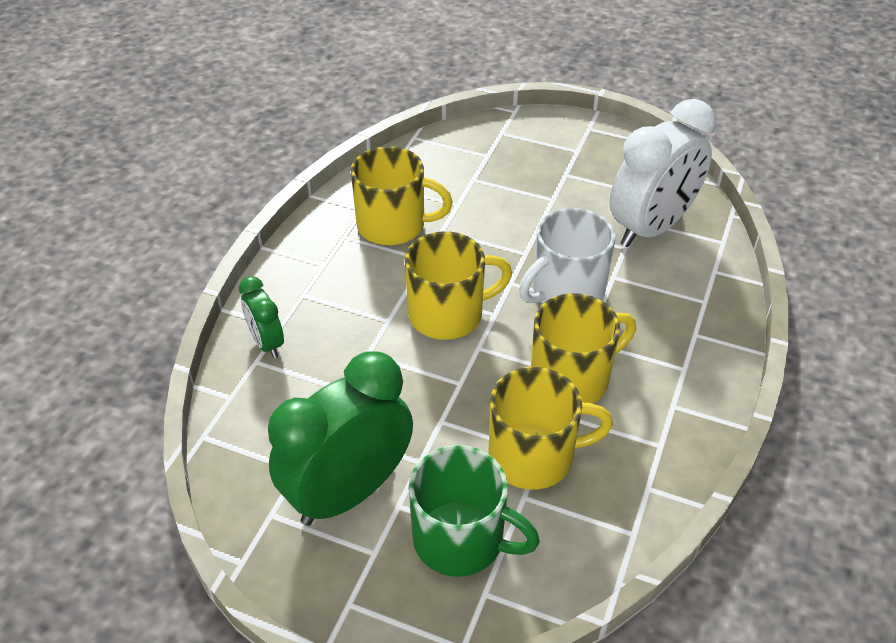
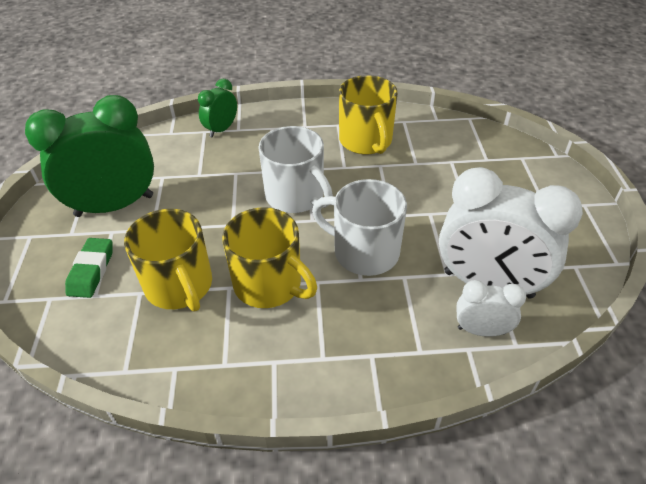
camera: 65 degrees right, 0 degrees up
green clock [268,351,413,526] -> green clock turned 45 degrees counterclockwise [25,95,154,217]
yellow mug [405,231,512,340] -> white mug [258,126,333,213]
green mug [409,445,540,577] -> green eraser [65,238,112,298]
none -> white clock [456,280,526,337]

